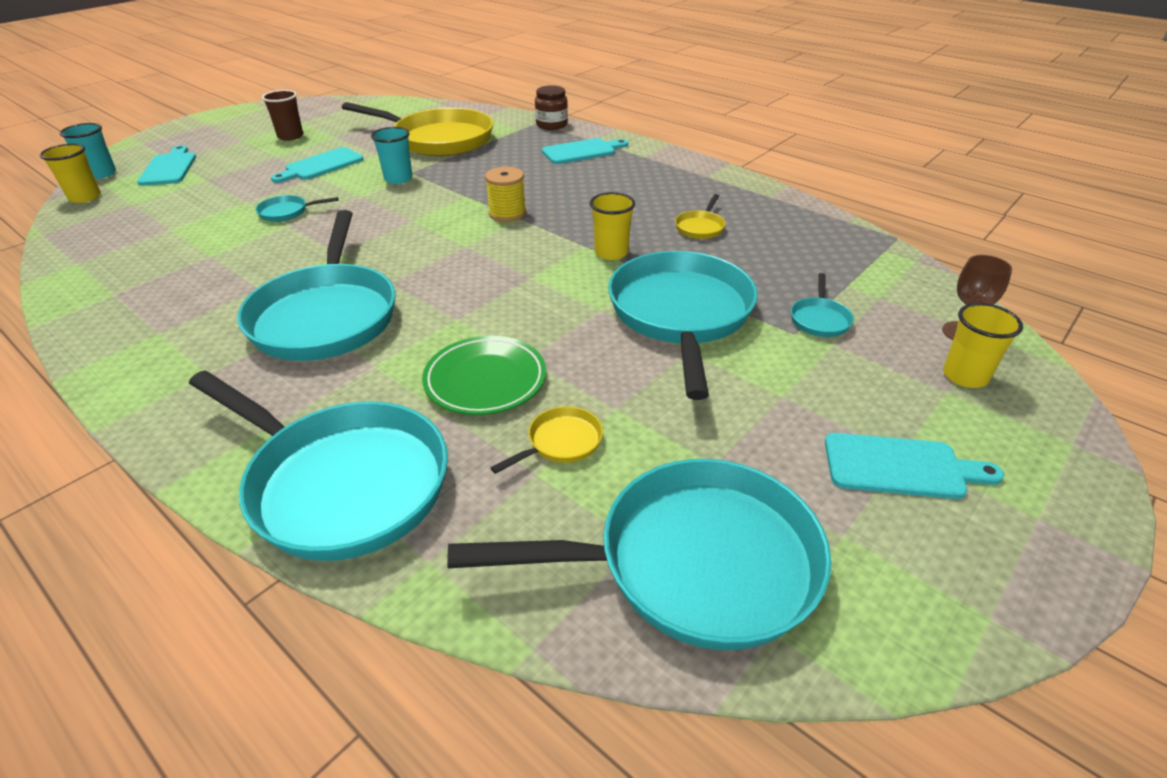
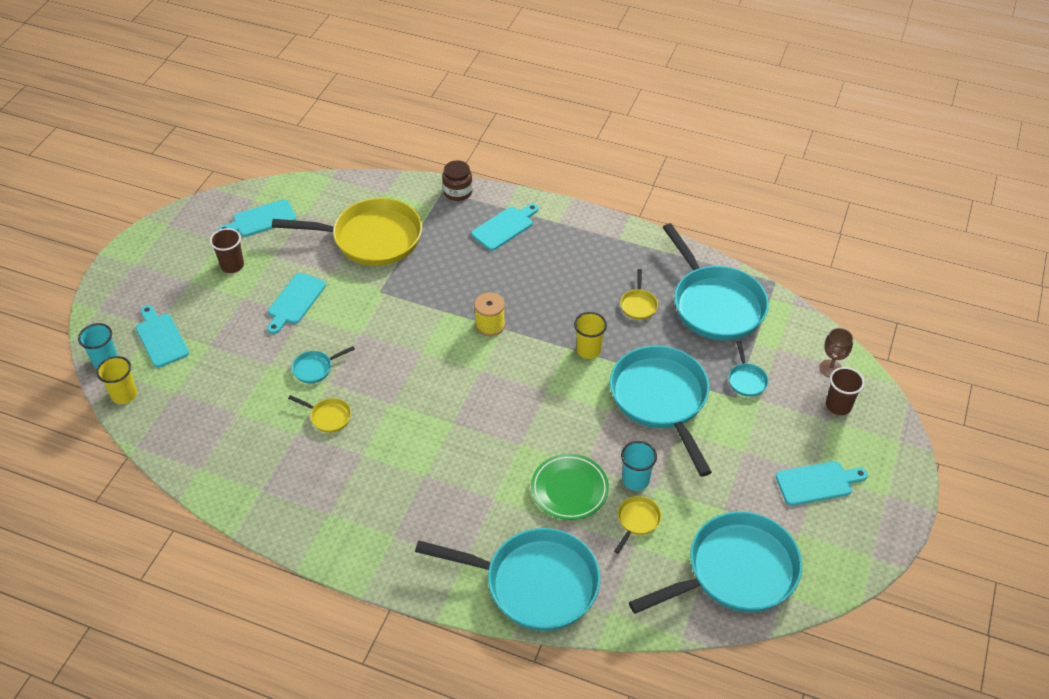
camera: 20 degrees left, 10 degrees up
turquoise pan [237,210,395,361] -> turquoise pan moved to [662,223,769,340]
turquoise cup [371,127,412,184] -> turquoise cup moved to [621,441,657,491]
yellow cup [943,303,1023,388] -> brown cup [826,367,865,415]
none -> turquoise cutting board [218,199,296,237]
none -> yellow pan [288,395,351,433]

